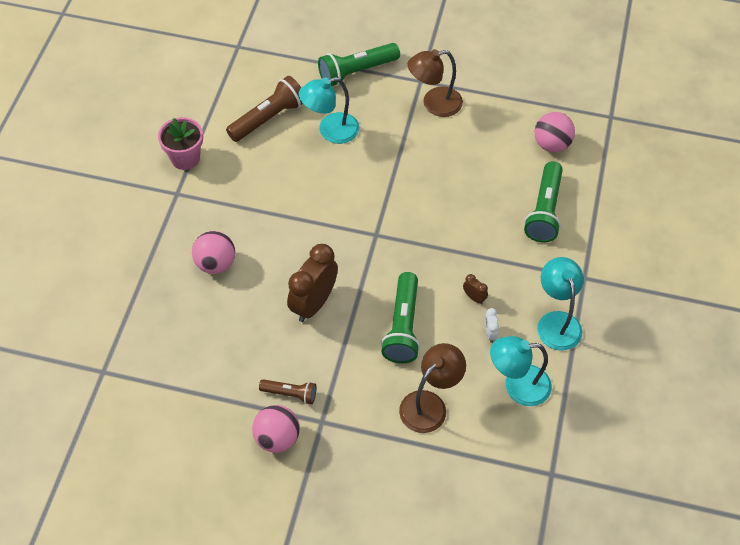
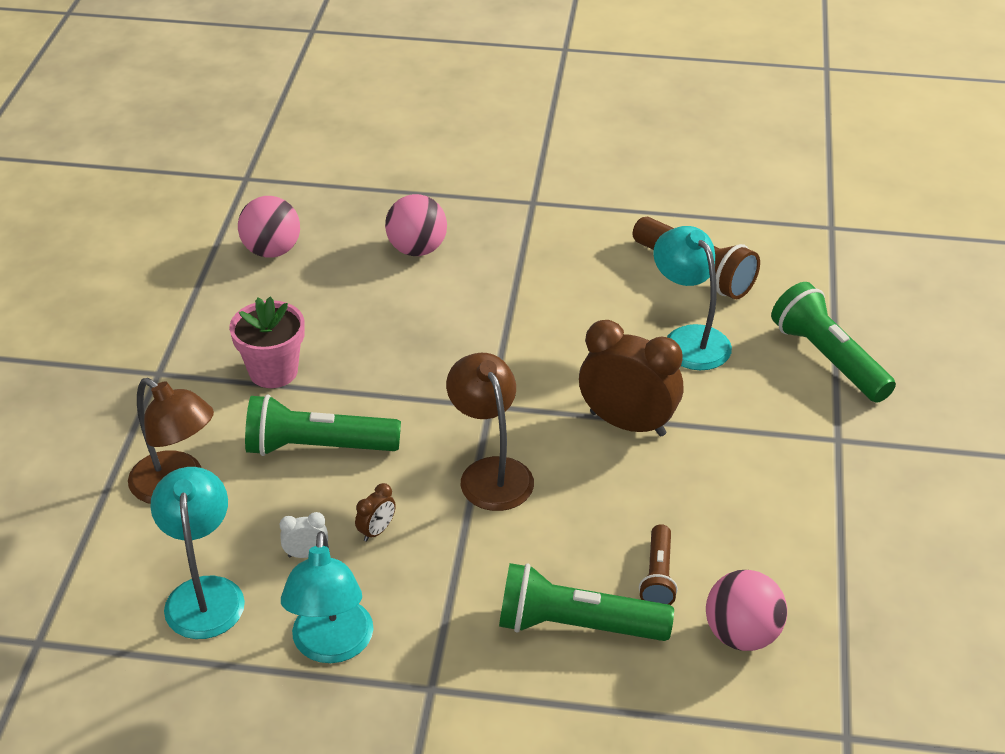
camera: 85 degrees right, 15 degrees down
pink flower pot [158,117,203,170] -> pink flower pot moved to [229,296,305,388]
pink ball [252,405,300,453] -> pink ball moved to [238,196,300,258]
brown flashlight [259,379,316,404] -> brown flashlight moved to [639,524,678,605]
brown clock [287,244,338,322] -> brown clock moved to [579,320,683,436]
brown lamp [408,49,463,117] -> brown lamp moved to [446,353,534,511]
turquoise lamp [537,257,584,351] -> turquoise lamp turned 105 degrees clockwise [281,531,373,663]

